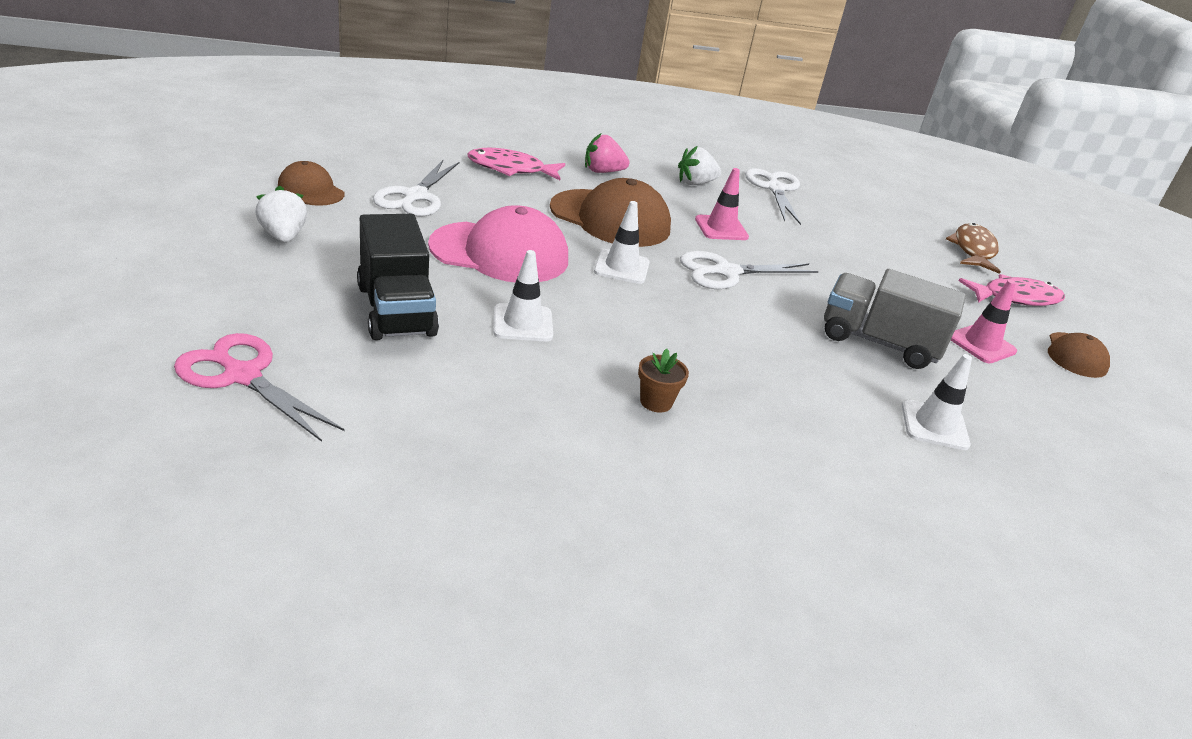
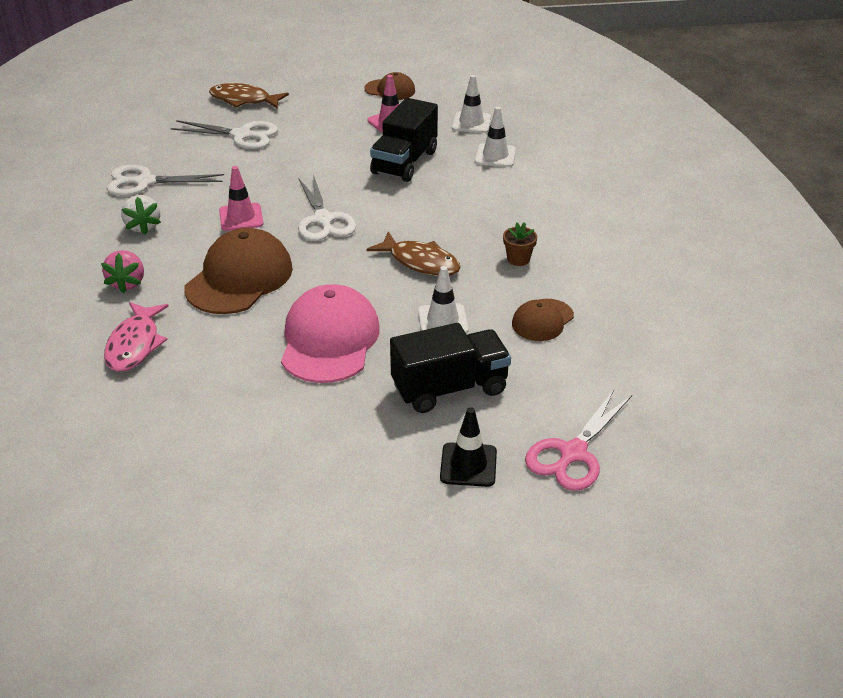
camera: 85 degrees left, 5 degrees up
white strawberry [255,186,307,242] -> none
brown cap [278,161,344,206] -> brown cap moved to [512,299,574,341]
white scissors [373,160,459,217] -> white scissors moved to [171,120,278,149]
white traffic cone [594,201,650,284] -> white traffic cone moved to [452,75,491,133]
grey truck [824,269,966,369] -> black truck [370,98,438,182]
pink fish [958,274,1065,306] -> none
none -> brown fish [367,232,461,276]
none -> black traffic cone [440,407,497,487]

